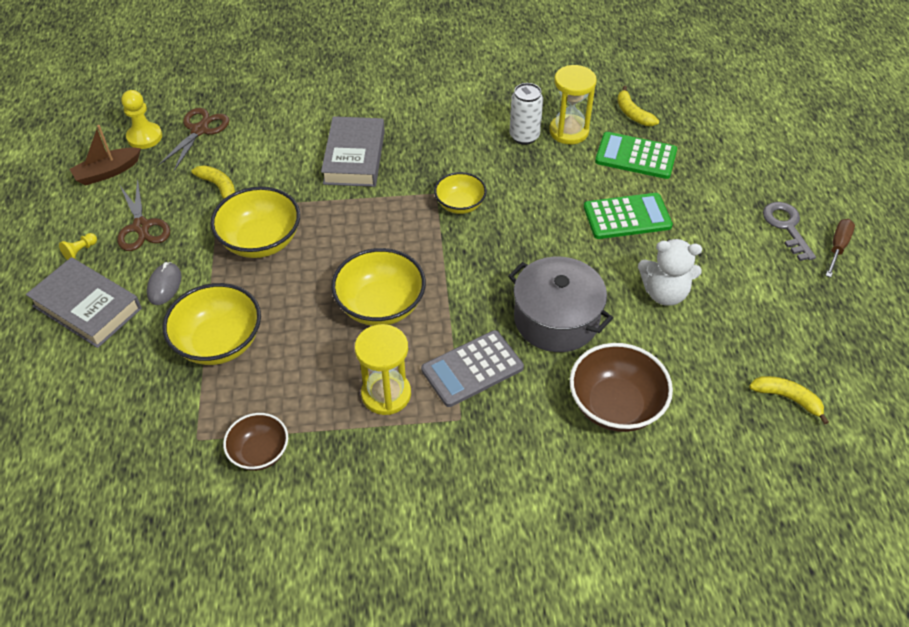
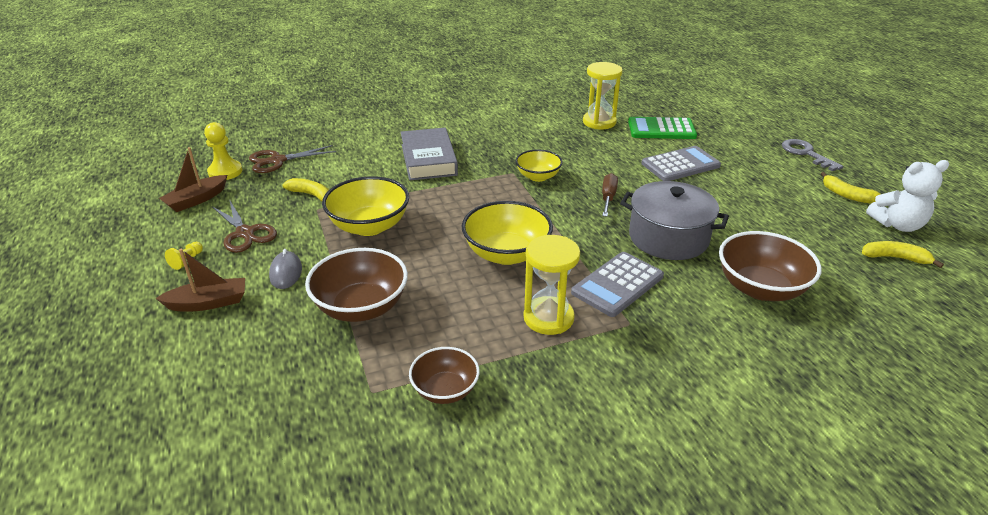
camera: 15 degrees left, 15 degrees down
grey book [26,257,142,348] -> brown boat [155,249,245,312]
brown scissors [158,108,229,171] -> brown scissors turned 120 degrees counterclockwise [249,145,336,173]
yellow bowl [163,283,261,365] -> brown bowl [305,248,408,322]
white can [509,83,543,145] -> none
green calculator [584,193,673,239] -> grey calculator [641,146,721,181]
yellow banana [617,86,659,126] -> yellow banana moved to [821,172,880,204]
white teddy bear [638,239,702,306] -> white teddy bear moved to [866,160,949,232]
brown screwdriver [826,219,855,277] -> brown screwdriver moved to [602,173,618,217]

